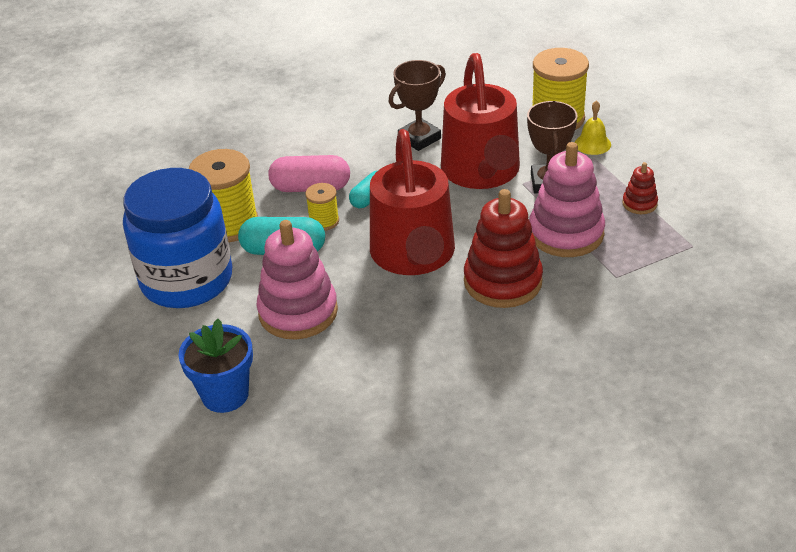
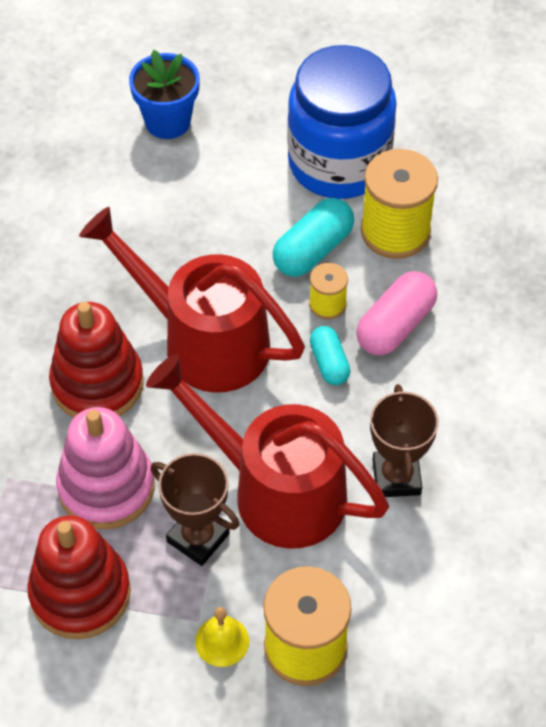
camera: 125 degrees right, 15 degrees up
pink stacking toy [256,220,338,339] -> none
red stacking toy [622,162,658,214] -> red stacking toy [27,515,131,639], size x2.12

